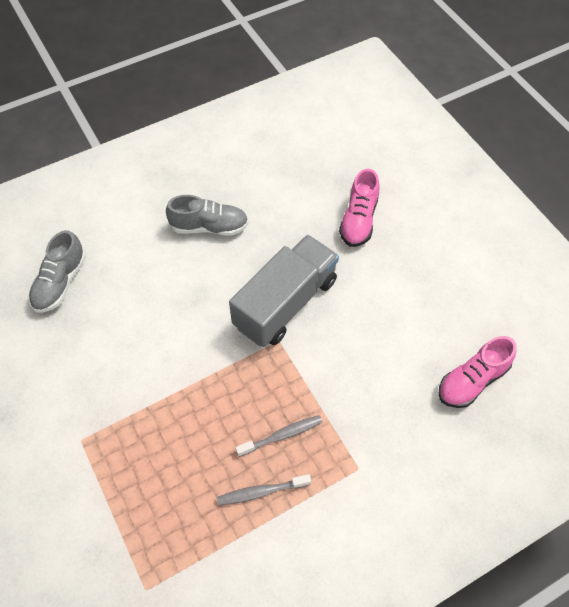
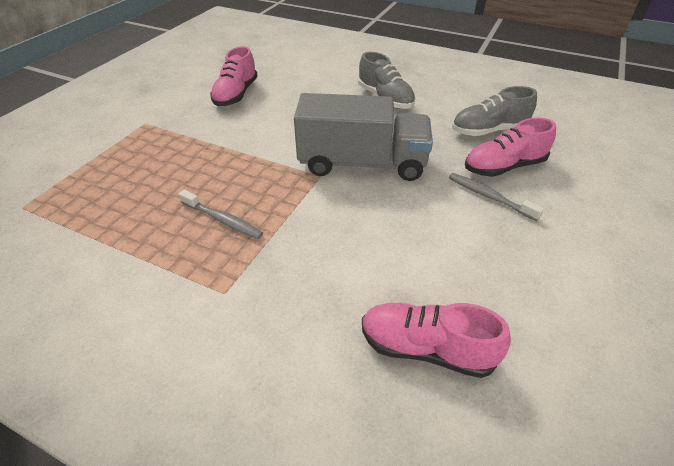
camera: 55 degrees right, 15 degrees down
grey shoe [29,230,86,313] -> grey shoe moved to [452,86,537,136]
grey toothbrush [217,474,311,506] -> grey toothbrush moved to [449,173,544,221]
none -> pink shoe [210,46,258,106]

